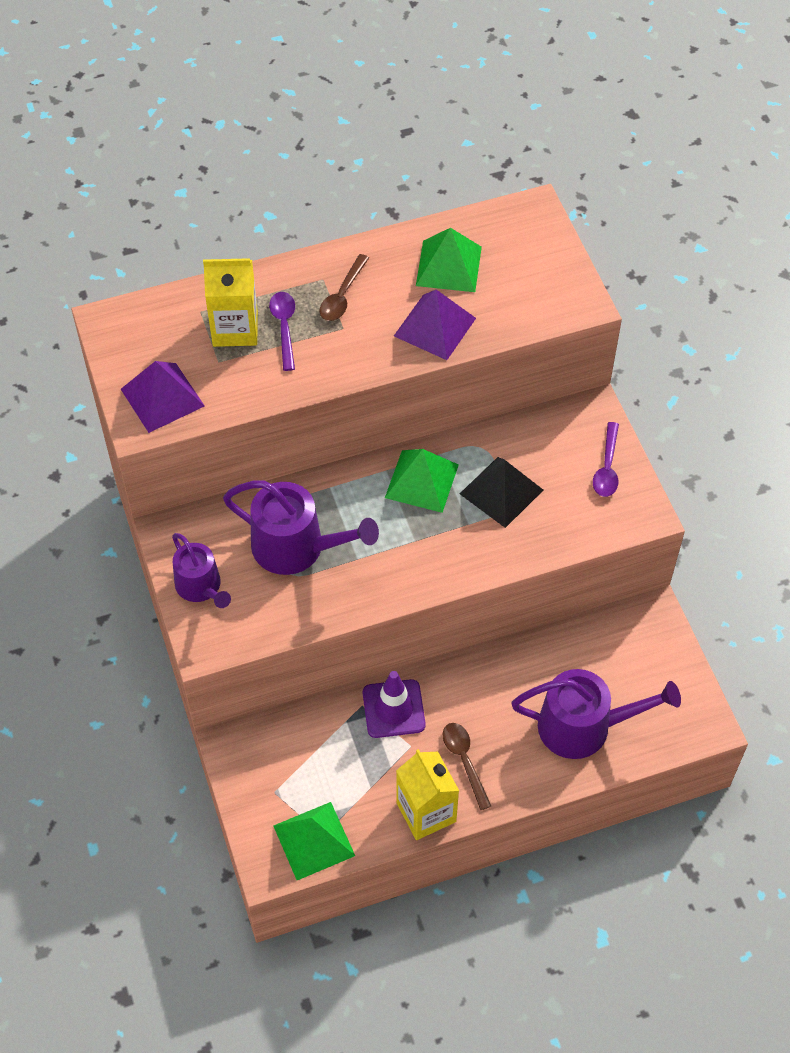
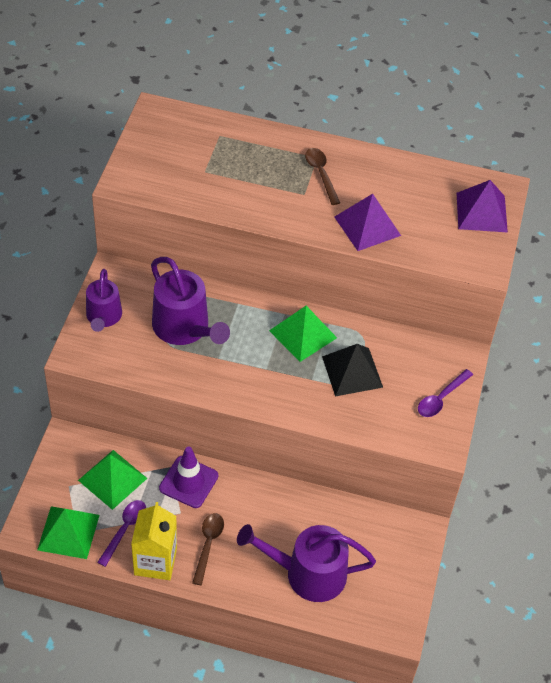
camera: 30 degrees right, 5 degrees down
purple pyramid [121,361,204,433] -> purple pyramid moved to [457,180,508,232]
yellow carton [203,258,258,347] -> none
purple spoon [269,292,295,371] -> purple spoon moved to [97,500,146,567]
brown spoon [319,254,369,321] -> brown spoon turned 105 degrees clockwise [305,148,340,205]
green pyramid [416,228,482,292] -> green pyramid moved to [78,450,147,510]
purple watering can [511,669,681,759] -> purple watering can turned 150 degrees clockwise [237,524,376,602]

